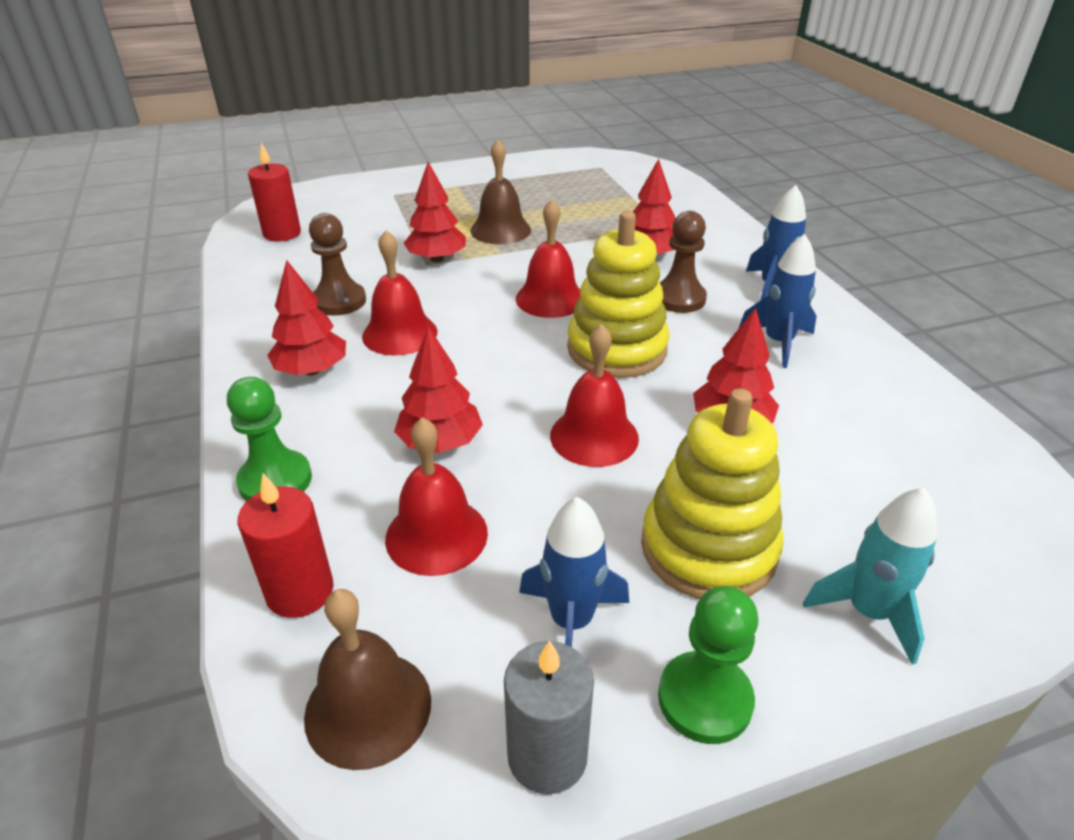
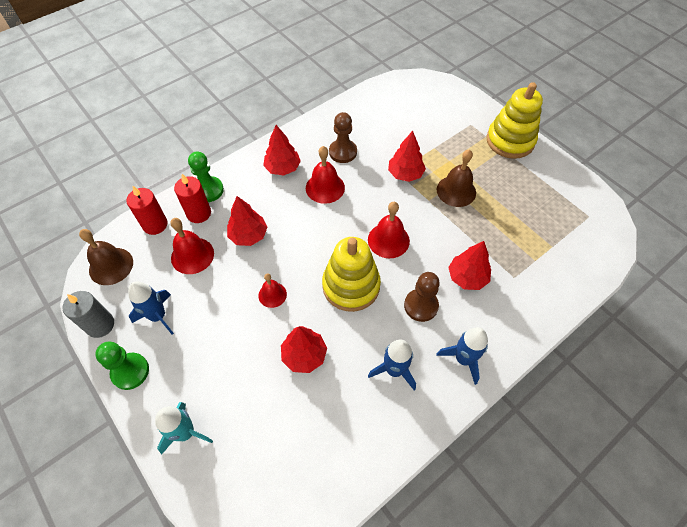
camera: 70 degrees right, 20 degrees up
red candle [248,142,301,242] -> red candle moved to [174,174,211,223]
red bell [550,323,639,467] -> red bell [258,273,287,308], size x0.63
yellow stacking toy [641,388,784,599] -> yellow stacking toy moved to [487,82,543,159]

